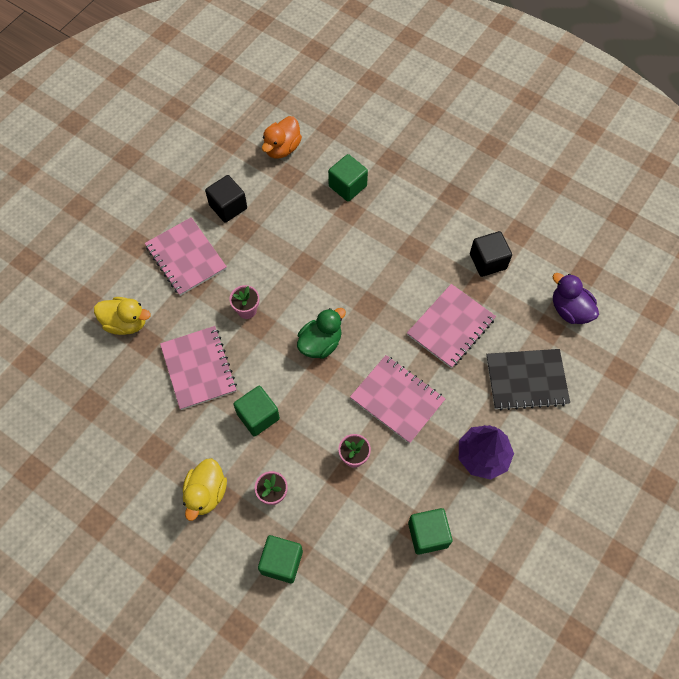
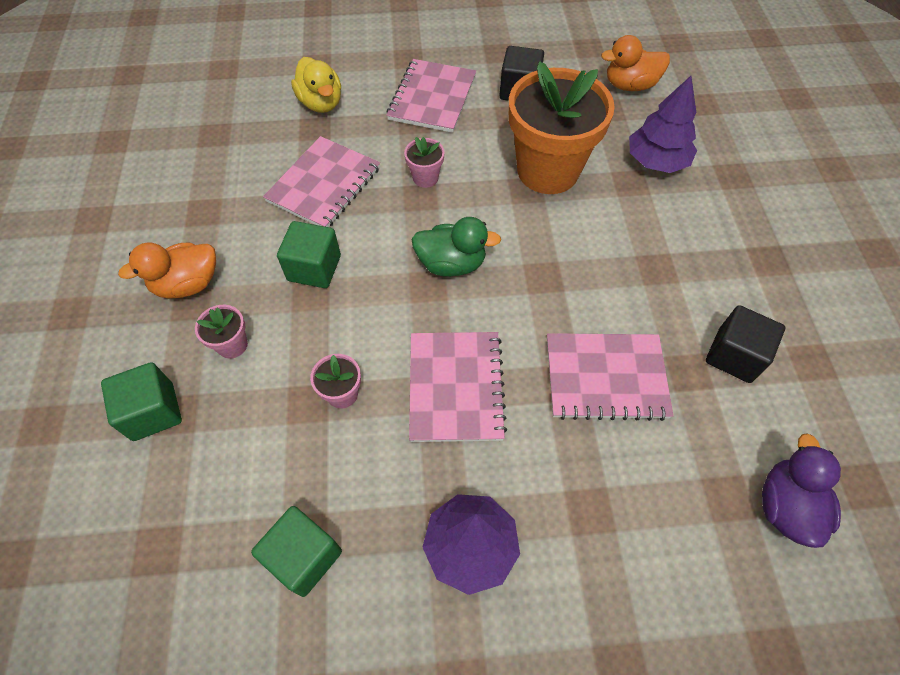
camera: 50 degrees right, 5 degrees down
yellow duck [183,458,227,521] -> orange duck [118,242,216,299]
green cube [328,154,368,202] -> purple tree [629,76,697,173]
black notebook [486,349,570,410] -> none
none -> orange flower pot [509,61,615,194]

